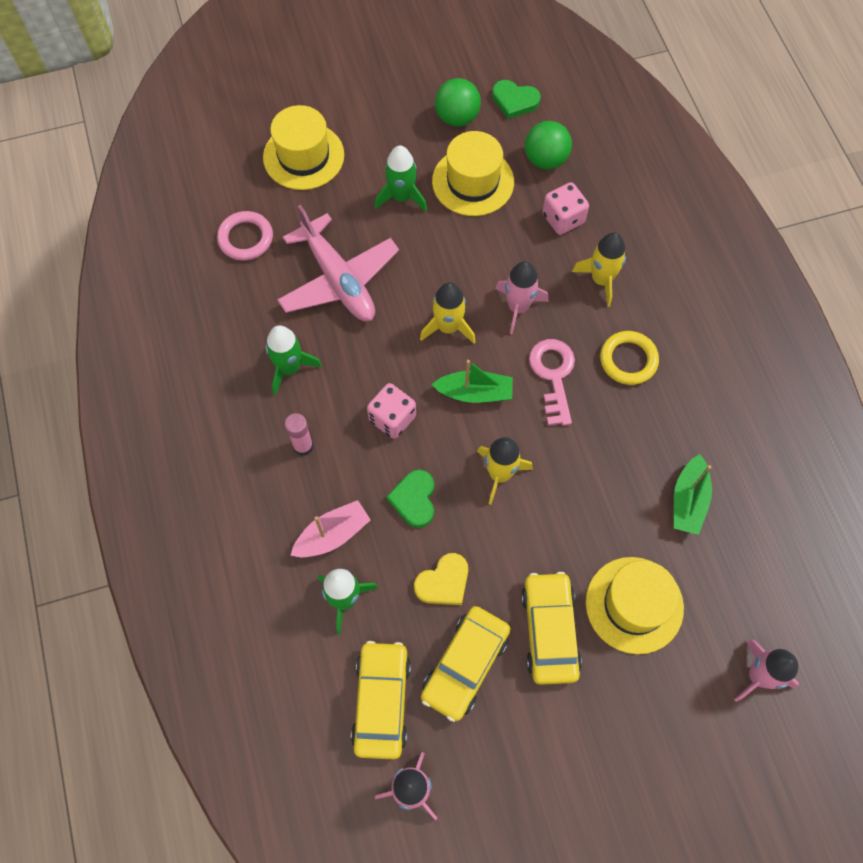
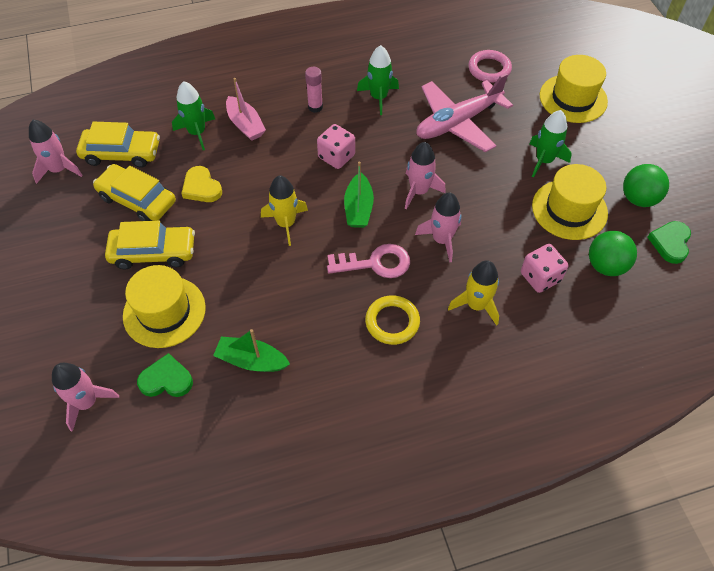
camera: 90 degrees right, 10 degrees down
green heart [386,469,434,528] -> green heart moved to [137,353,193,397]
yellow rocket [420,282,476,343] -> pink rocket [405,142,446,210]

